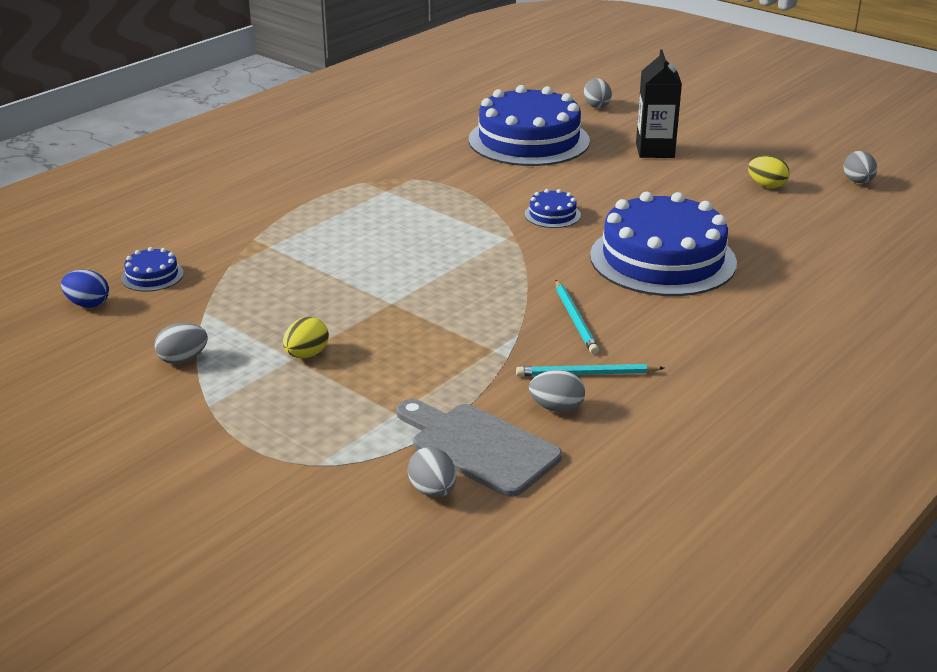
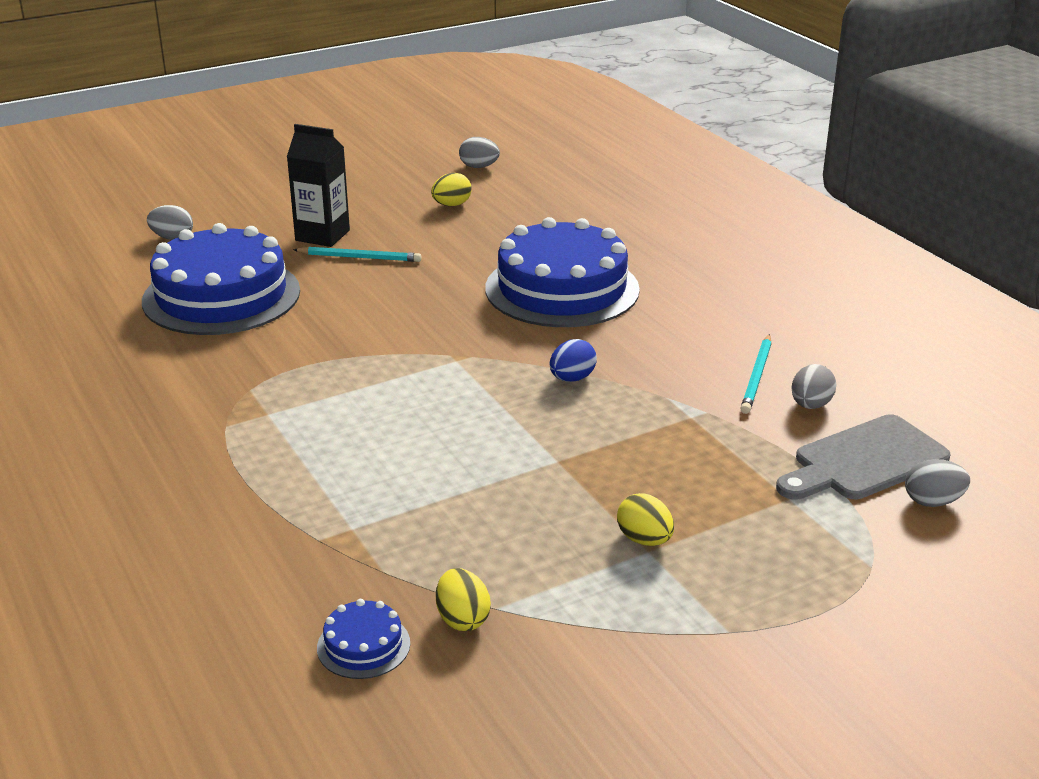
camera: 70 degrees left, 0 degrees up
blue egg [61,270,109,308] -> blue egg moved to [549,339,597,382]
grey egg [154,323,208,364] -> none
blue cake [525,189,581,228] -> none
turquoise pencil [555,280,599,354] -> turquoise pencil moved to [293,247,421,262]
none -> yellow egg [436,568,491,631]

